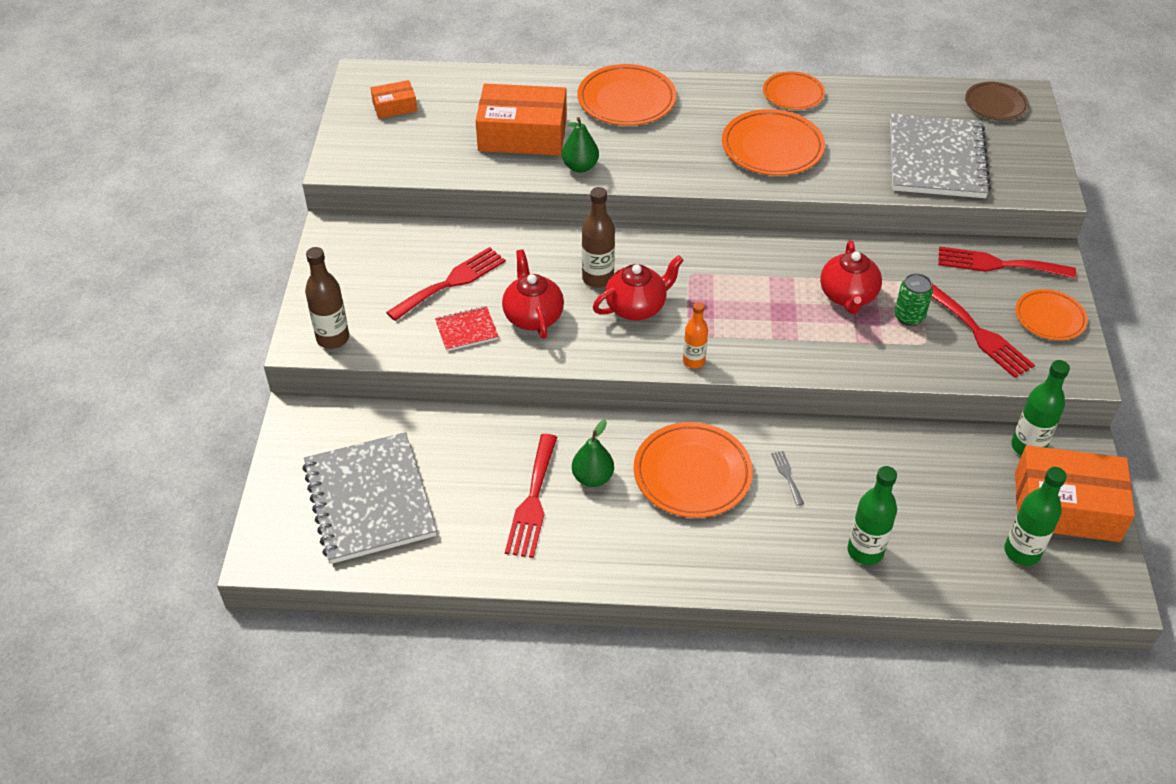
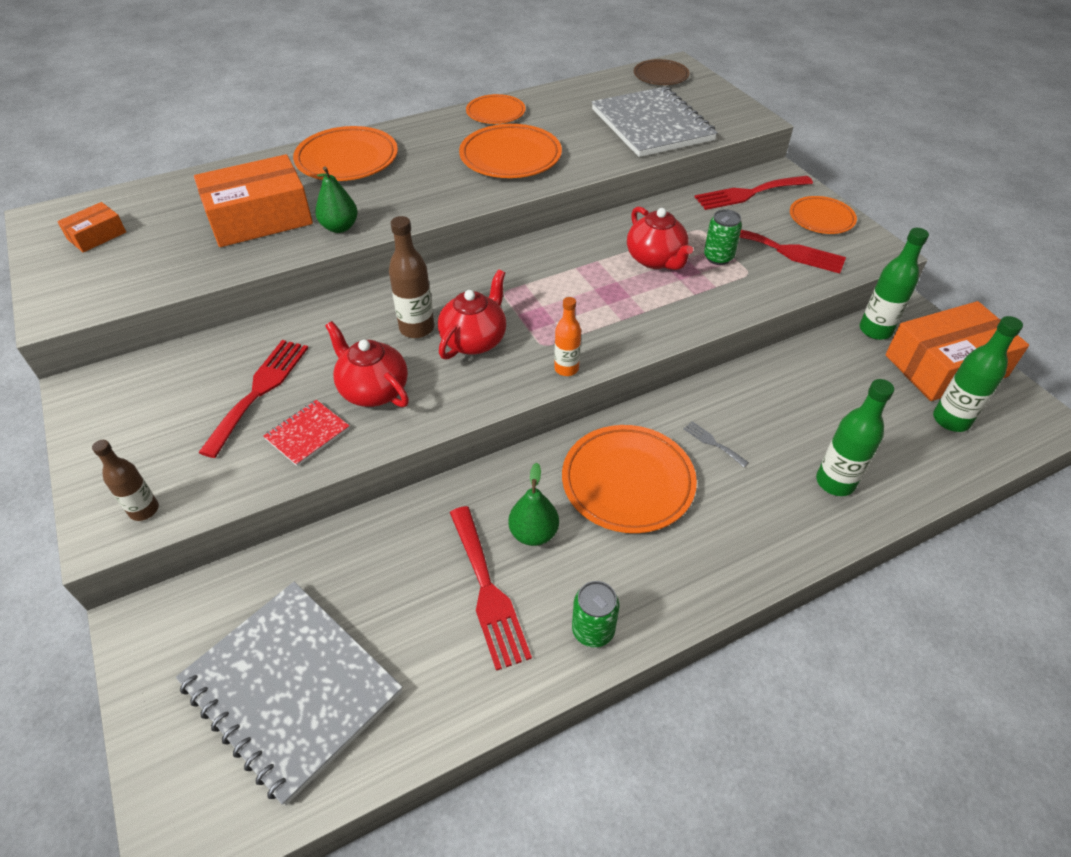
camera: 30 degrees left, 0 degrees up
brown bottle [305,247,349,349] -> brown bottle [92,440,159,521], size x0.67
none -> green can [572,581,620,647]

